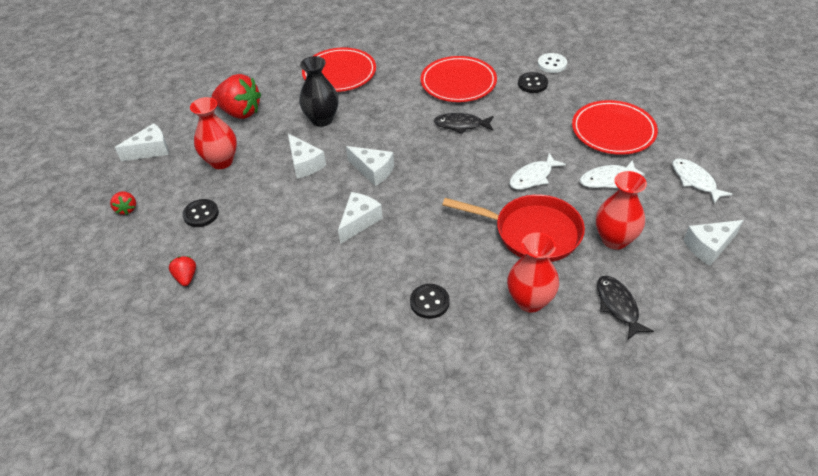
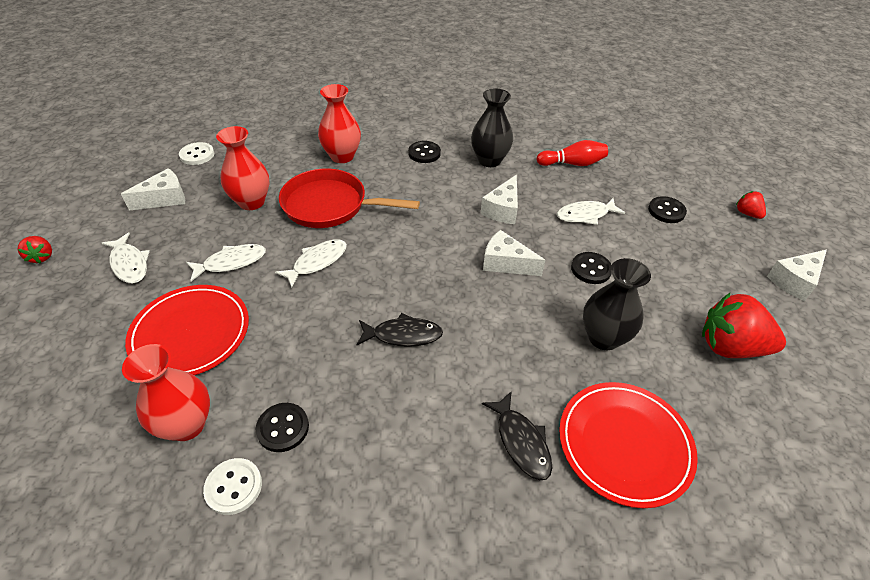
camera: 170 degrees right, 0 degrees up
red strawberry [169,256,196,286] -> red strawberry moved to [18,236,52,264]
red vase [190,97,237,169] -> red vase moved to [122,344,210,441]
white cheese [288,134,326,179] -> black button [571,252,612,284]
red plate [421,56,497,102] -> none
black fish [597,276,654,340] -> black fish moved to [482,391,552,480]
none -> white button [179,142,214,165]
none -> black vase [471,88,513,167]
none -> red bowling pin [536,140,608,166]
none -> white fish [557,198,625,225]

